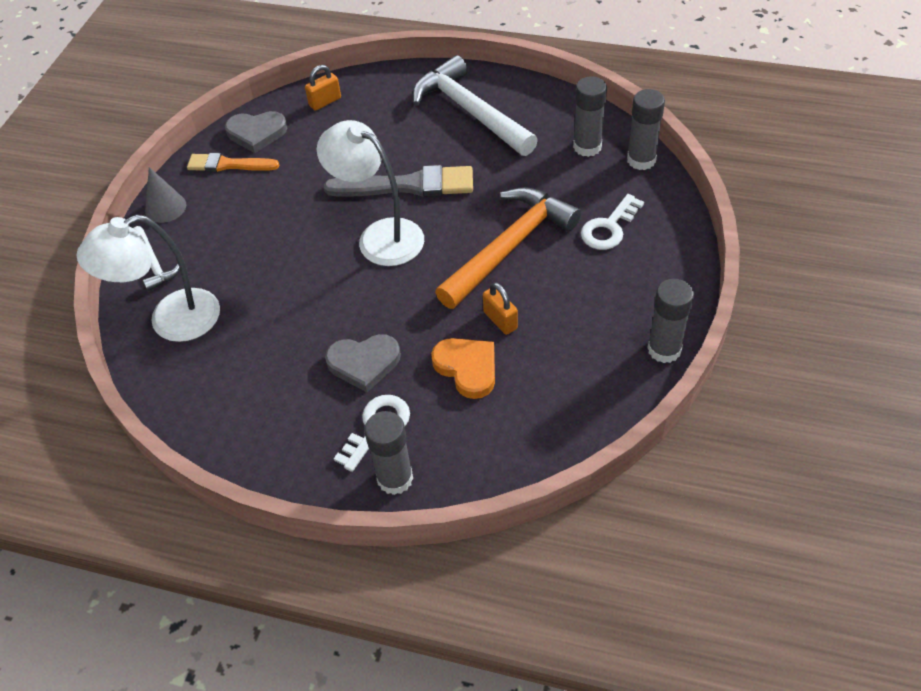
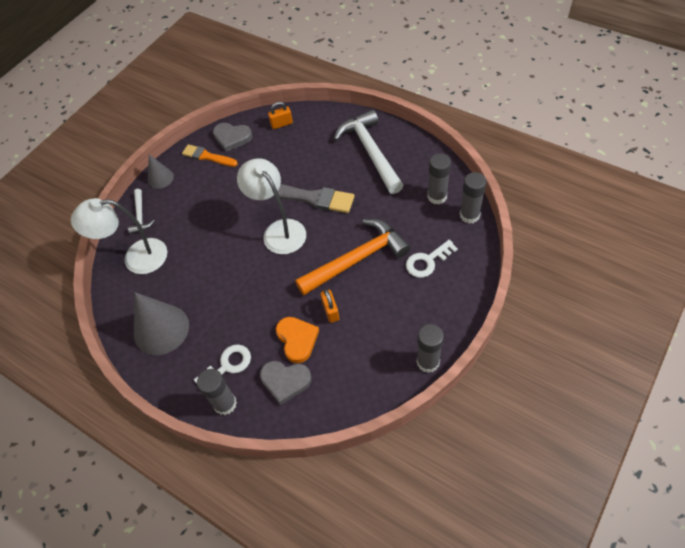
camera: 20 degrees right, 5 degrees up
grey heart [325,334,401,392] -> grey heart moved to [260,361,312,405]
none -> grey cone [134,292,189,355]

